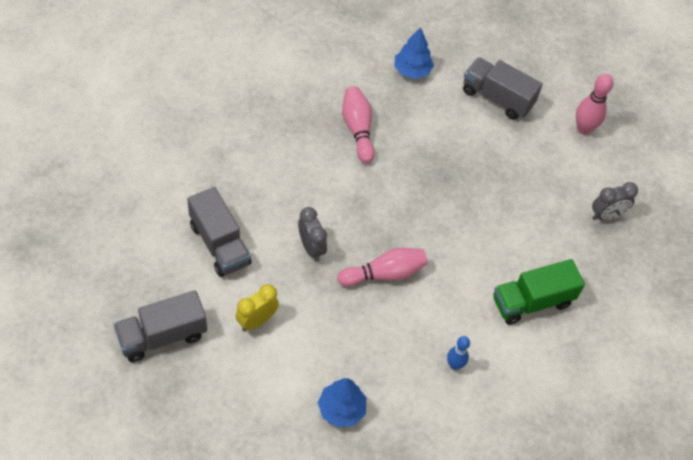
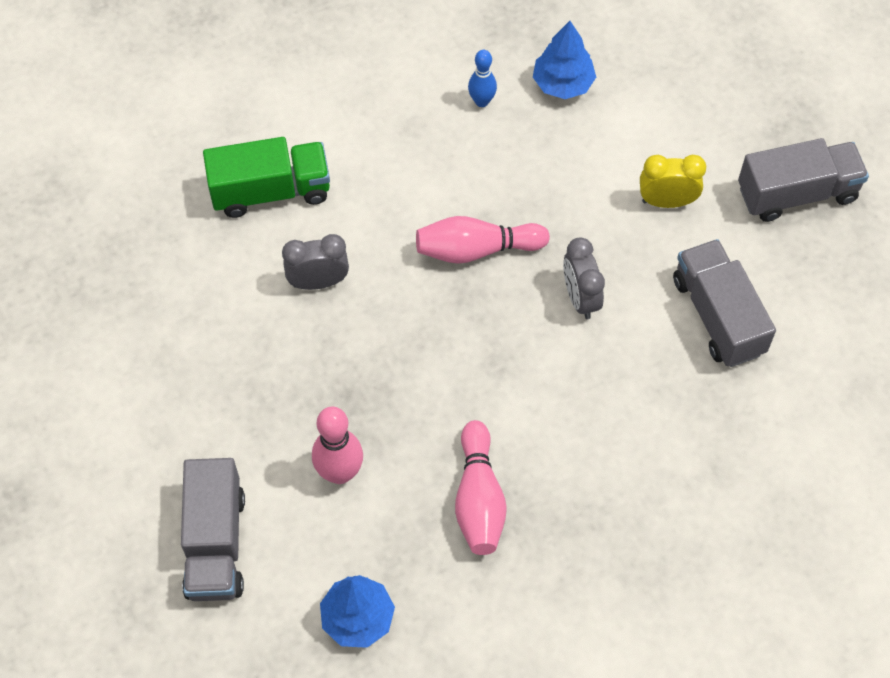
camera: 165 degrees left, 5 degrees up
yellow clock [235,284,279,331] -> yellow clock turned 150 degrees counterclockwise [640,155,706,208]
blue bowling pin [447,336,470,370] -> blue bowling pin moved to [468,50,497,107]
grey truck [463,57,543,120] -> grey truck turned 45 degrees clockwise [181,458,245,601]
pink bowling pin [576,74,613,135] -> pink bowling pin moved to [312,406,363,484]
grey clock [592,182,638,220] -> grey clock moved to [282,234,349,290]

